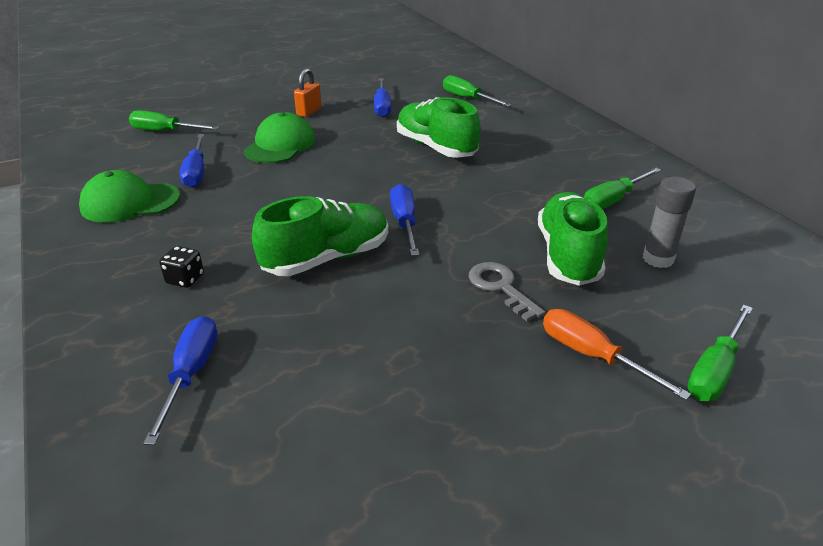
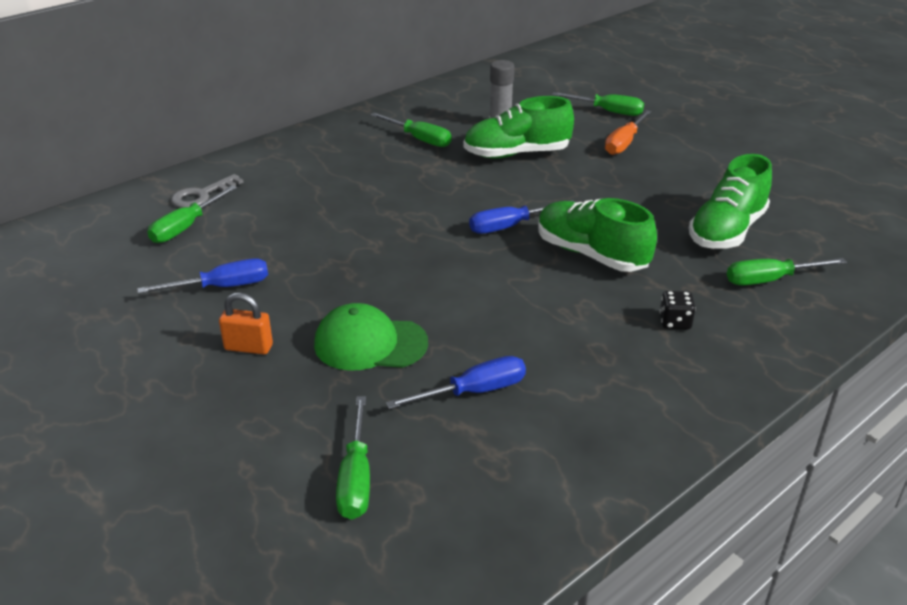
camera: 105 degrees left, 0 degrees up
green cap [79,170,180,223] -> none
blue screwdriver [143,316,217,445] -> green screwdriver [727,258,847,285]
green shoe [397,97,480,158] -> green shoe moved to [689,154,772,249]
grey key [469,262,545,321] -> grey key moved to [171,174,244,208]

